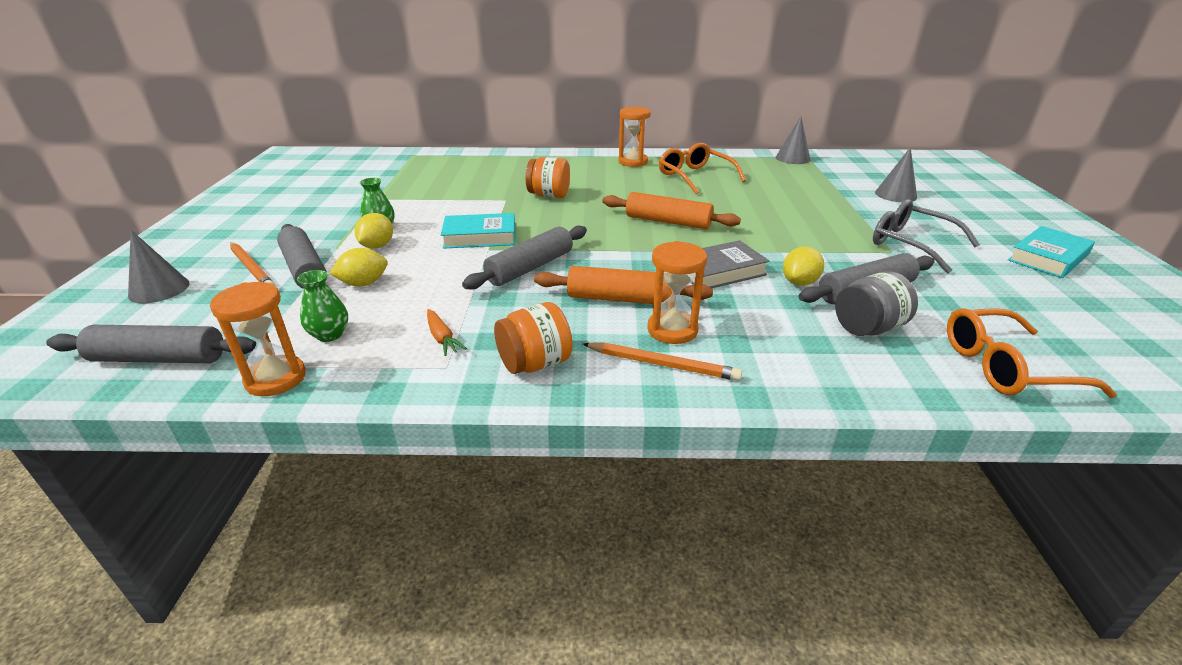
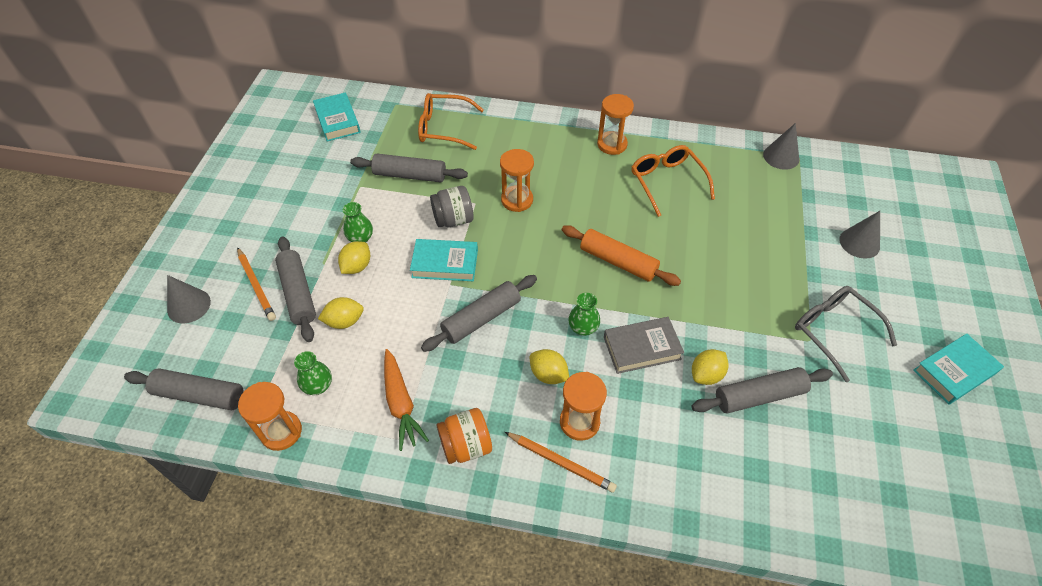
camera: 10 degrees right, 20 degrees up
orange carrot [427,309,467,356] -> orange carrot [384,349,429,451], size x1.70
orange jar [526,157,570,198] -> orange hourglass [500,149,534,212]
orange rolling pin [534,266,713,304] -> yellow lemon [530,349,569,384]
grey jar [835,271,918,336] -> grey jar moved to [430,186,473,227]
orange glasses [947,308,1116,398] -> orange glasses moved to [418,93,484,150]
none -> turquoise book [313,92,361,142]
none -> grey rolling pin [350,154,468,182]
none -> green vase [568,293,600,336]

